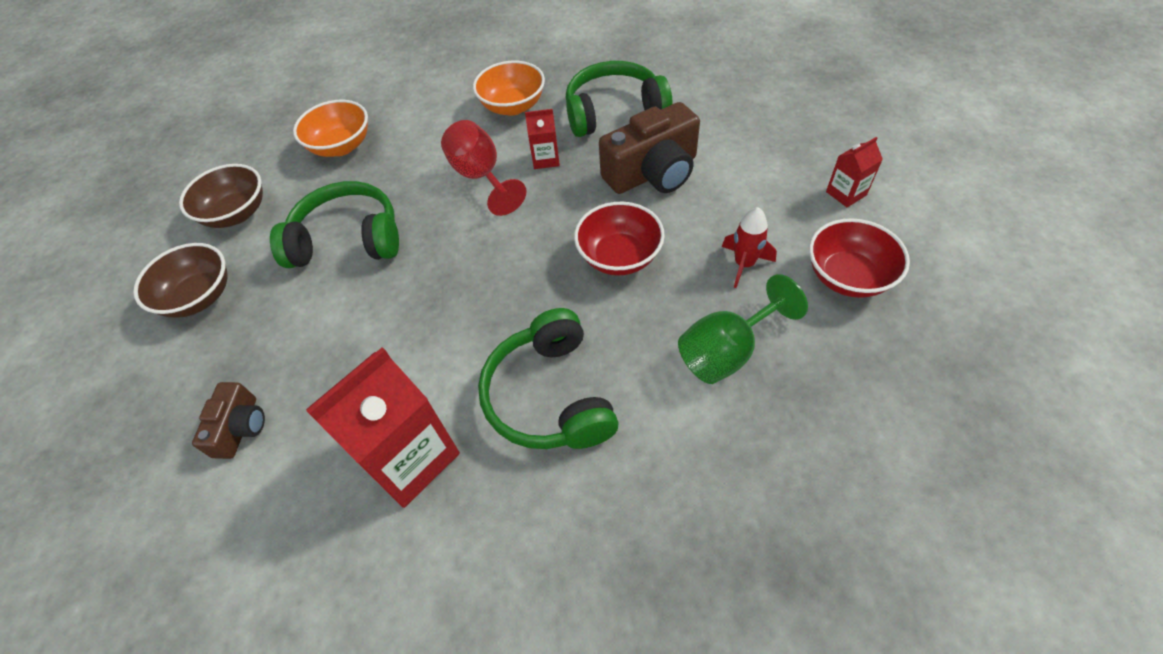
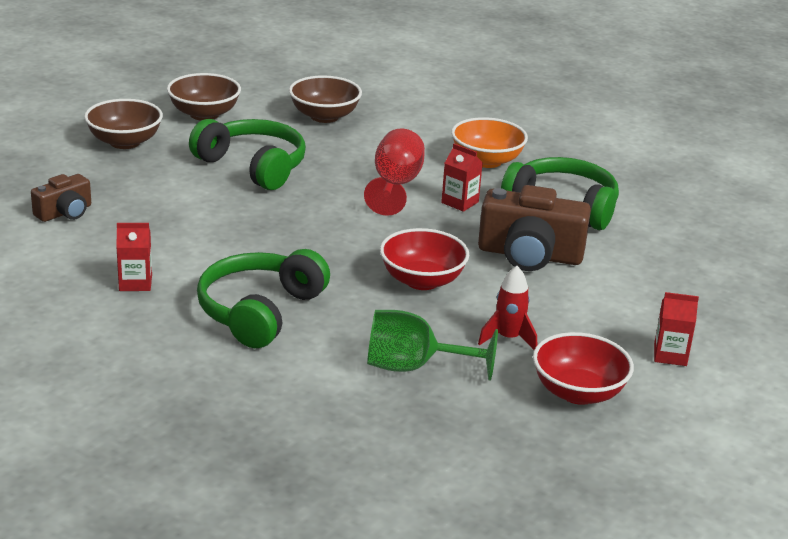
camera: 35 degrees right, 25 degrees down
orange bowl [293,100,368,157] -> brown bowl [289,75,362,123]
red carton [306,347,460,508] -> red carton [116,223,152,291], size x0.48

